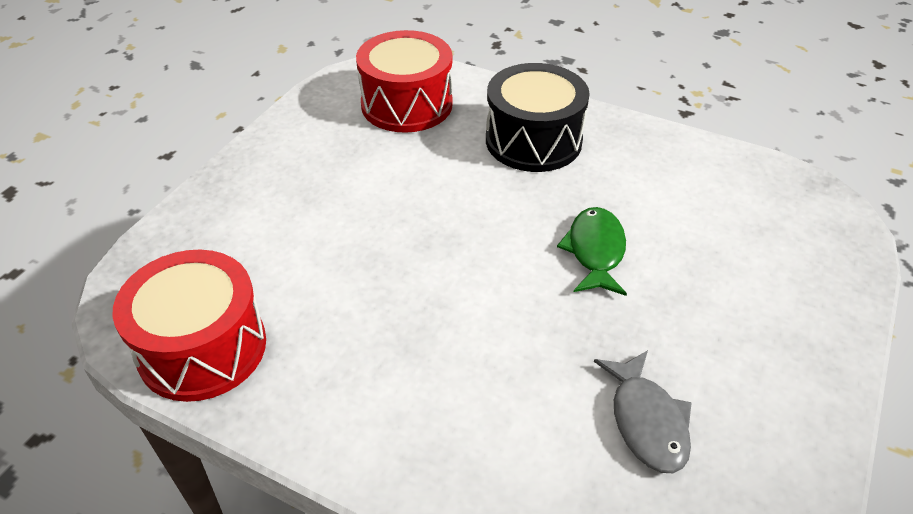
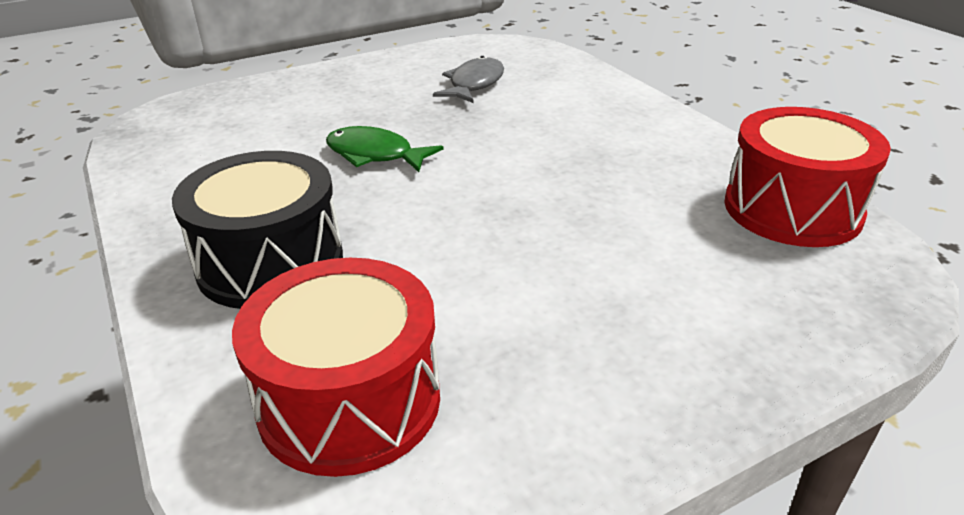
camera: 145 degrees left, 10 degrees down
green fish [557,207,627,296] -> green fish turned 75 degrees clockwise [326,126,444,172]

